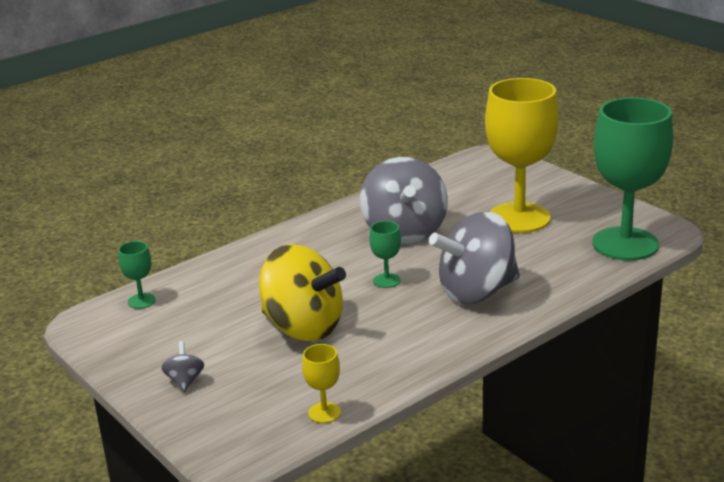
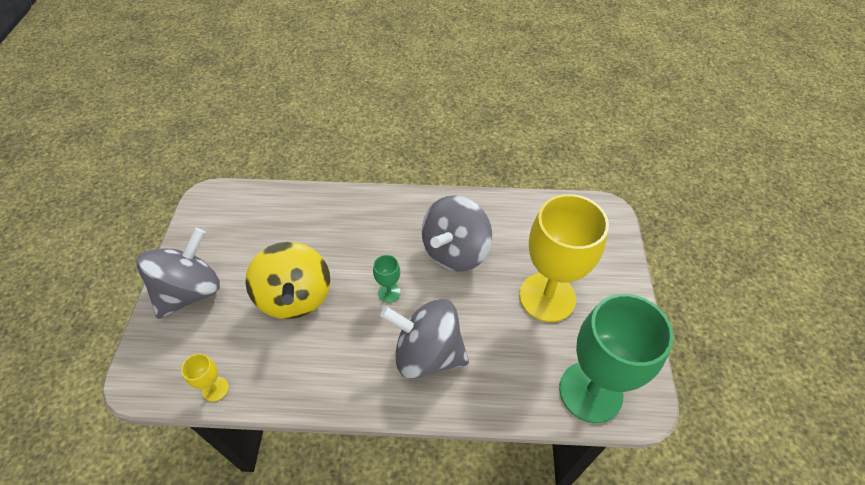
camera: 40 degrees right, 25 degrees up
green goblet [118,241,156,309] -> none
grey spinning top [161,341,204,393] -> grey spinning top [136,228,220,319], size x2.50

